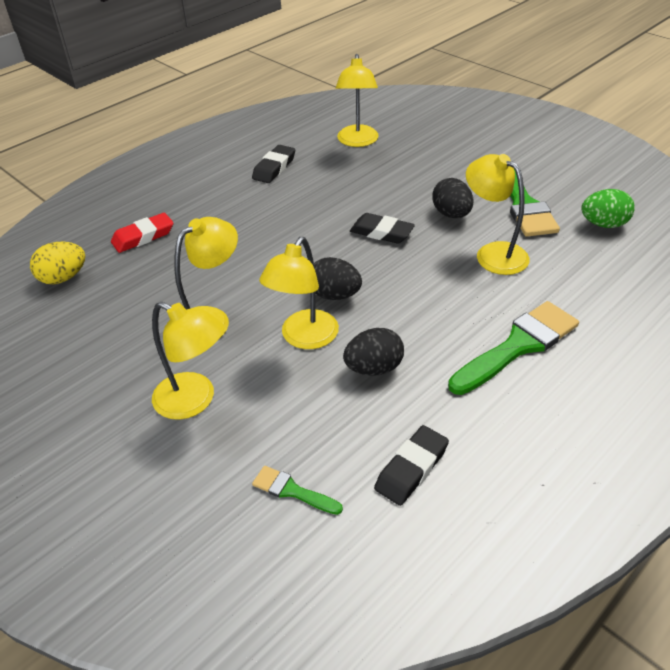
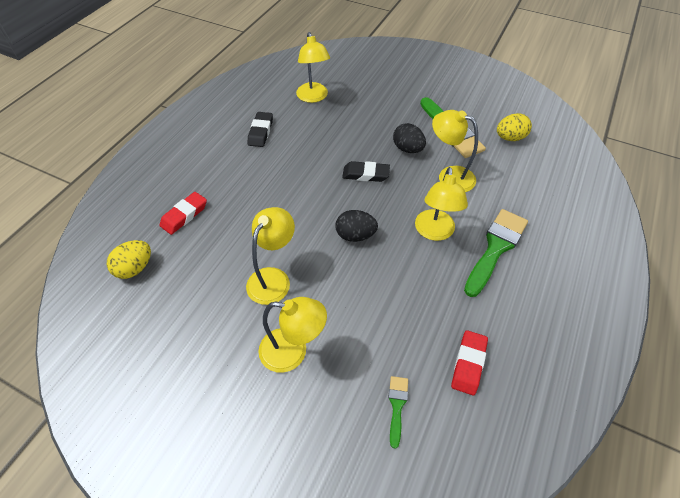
camera: 20 degrees left, 10 degrees up
green brush [252,466,343,515] -> green brush turned 90 degrees clockwise [388,376,408,449]
yellow lamp [259,237,339,349] -> yellow lamp moved to [415,167,468,241]
black egg [343,328,404,376] -> none
black eraser [374,425,449,506] -> red eraser [451,330,488,396]
green egg [581,189,635,228] -> yellow egg [497,113,532,141]

